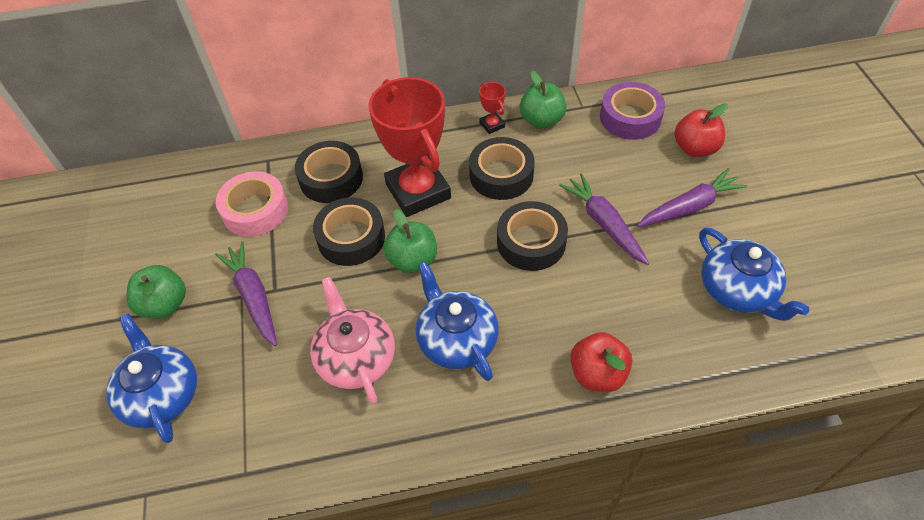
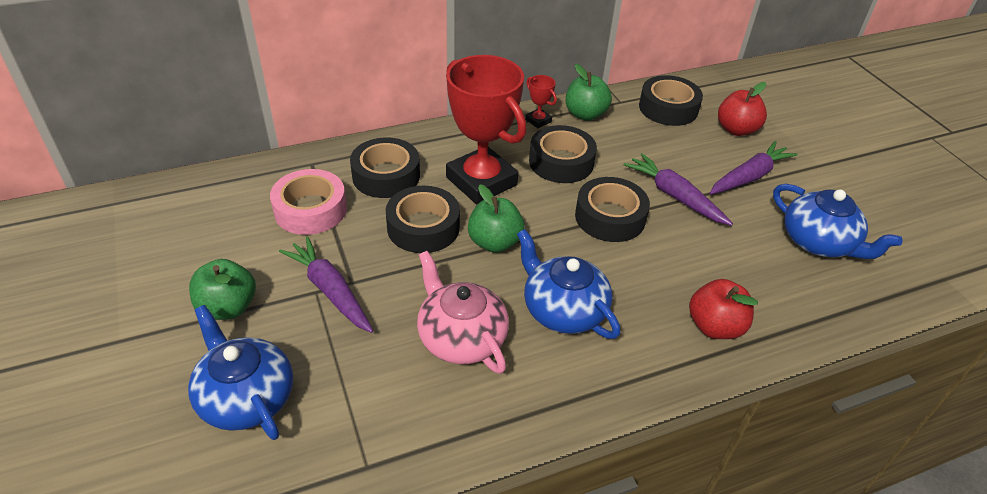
camera: 15 degrees left, 10 degrees down
purple tape [600,82,665,140] -> black tape [639,75,703,126]

